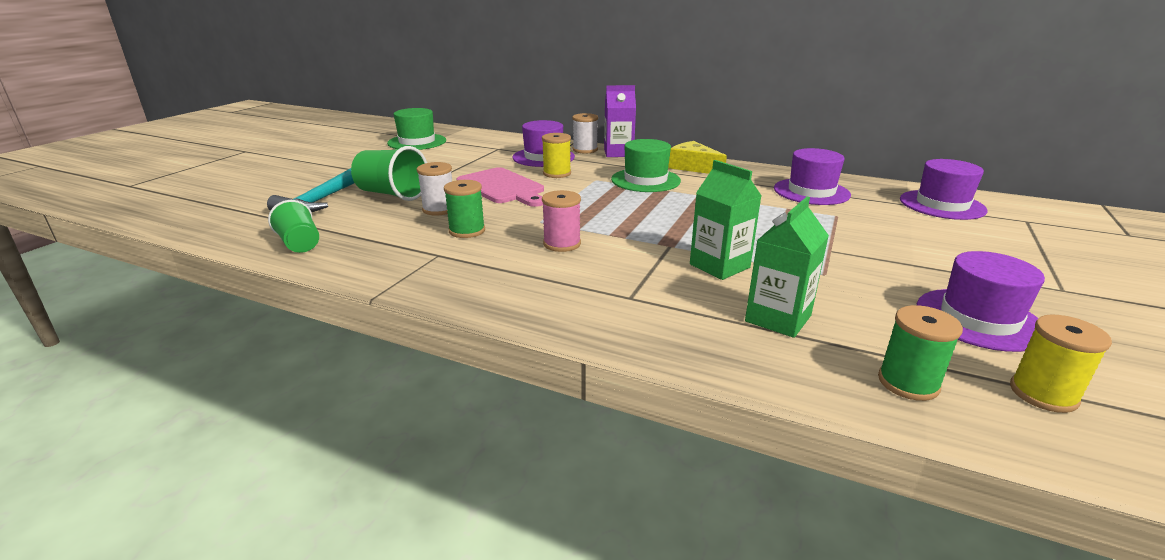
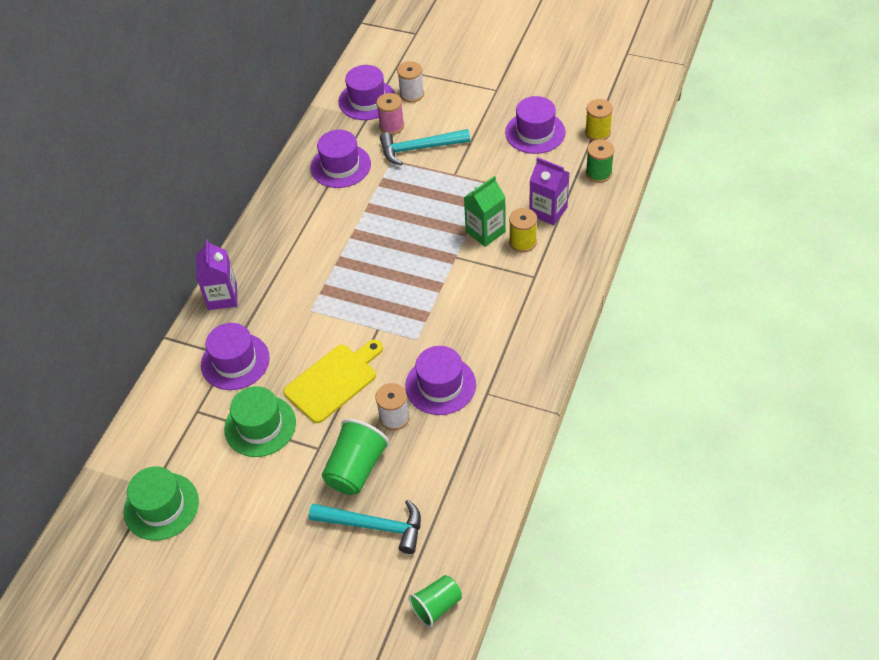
camera: 90 degrees left, 25 degrees up
green cup [268,200,319,253] -> green cup moved to [409,575,462,627]
green spool [444,180,485,238] -> purple hat [405,346,476,415]
pink cutting board [456,167,544,207] -> yellow cutting board [283,339,383,423]
yellow spool [542,133,571,178] -> yellow spool moved to [509,208,537,252]
pink spool [542,190,581,252] -> pink spool moved to [376,93,404,135]
white spool [572,113,598,153] -> white spool moved to [397,61,424,103]
green hat [611,139,681,192] -> green hat moved to [224,386,296,457]
yellow cheese [668,141,727,174] -> none
green carton [745,197,829,338] -> purple carton [529,157,570,225]
none -> turquoise hammer [380,129,470,166]

